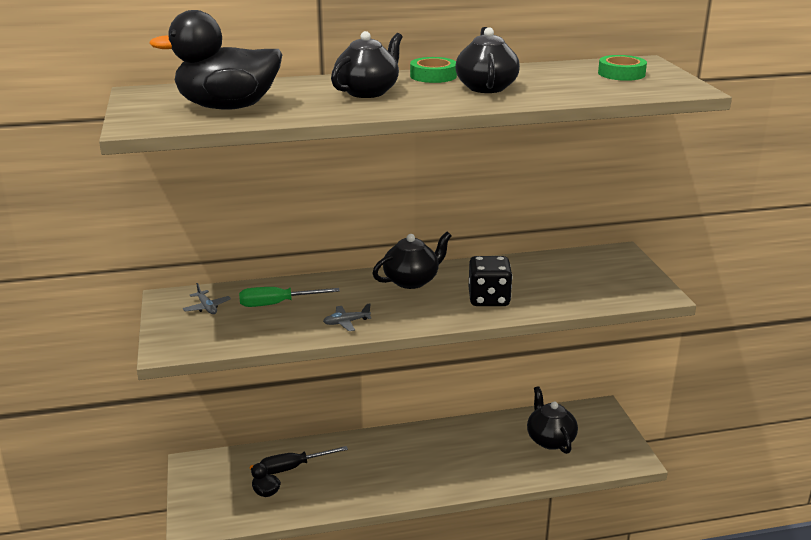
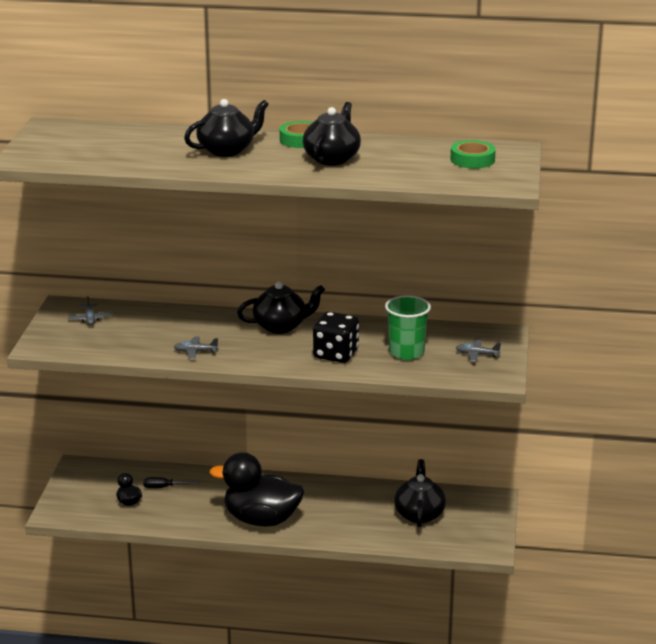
camera: 20 degrees right, 0 degrees up
black duck [149,10,283,110] -> black duck moved to [209,452,304,527]
green screwdriver [239,287,340,307] -> none
black screwdriver [260,446,348,475] -> black screwdriver [143,477,200,488], size x0.66
none -> green cup [385,295,431,360]
none -> grey plane [456,339,501,362]

